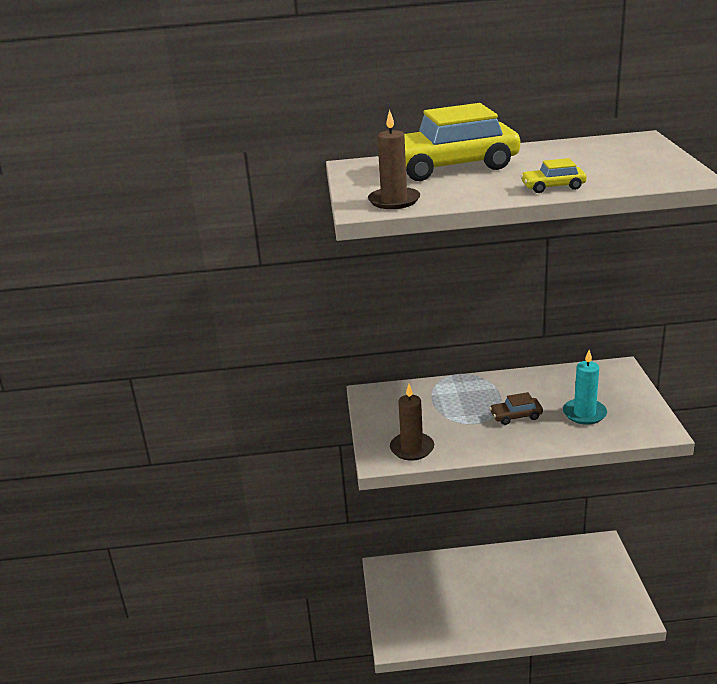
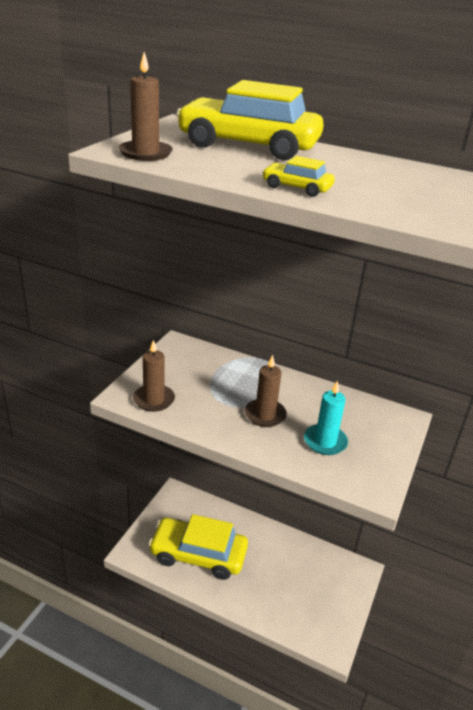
camera: 25 degrees right, 5 degrees up
brown car [490,392,543,425] -> brown candle [245,355,287,427]
none -> yellow car [148,514,248,580]

